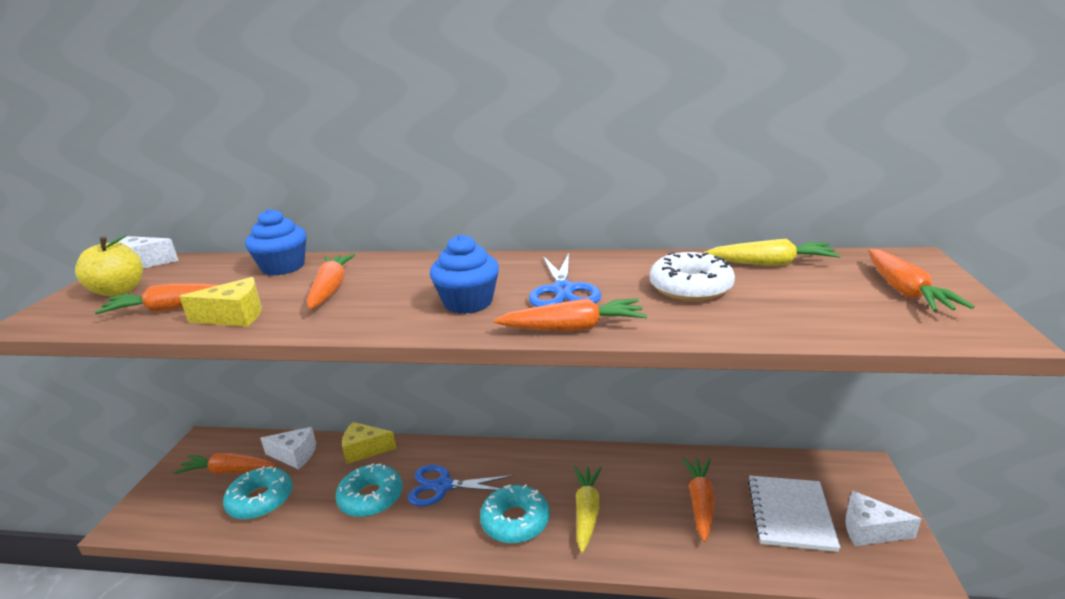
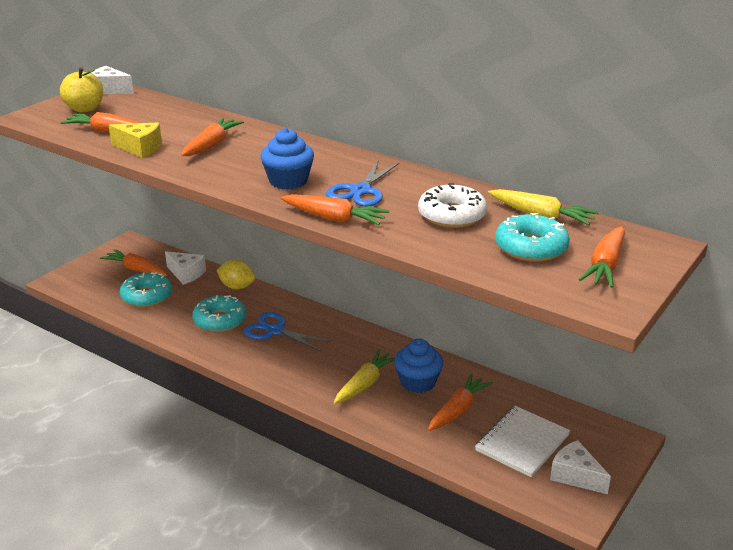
camera: 25 degrees right, 5 degrees up
blue cupcake [245,209,306,276] -> blue cupcake moved to [394,339,443,393]
yellow cheese [342,422,397,464] -> yellow lemon [217,259,256,289]
turquoise donut [480,484,549,544] -> turquoise donut moved to [495,213,570,262]

